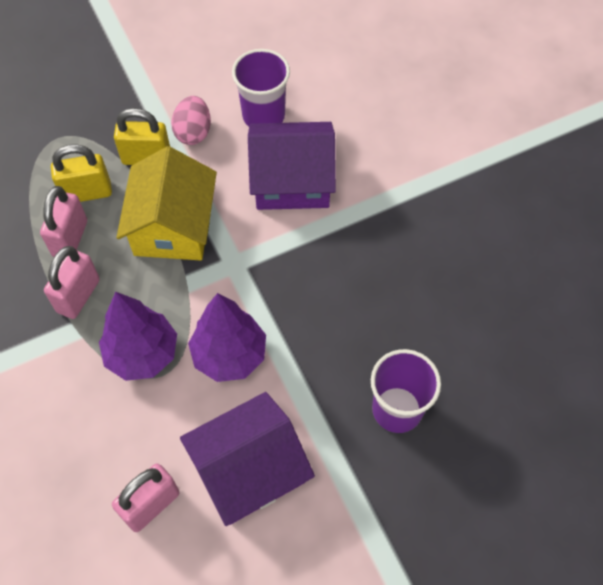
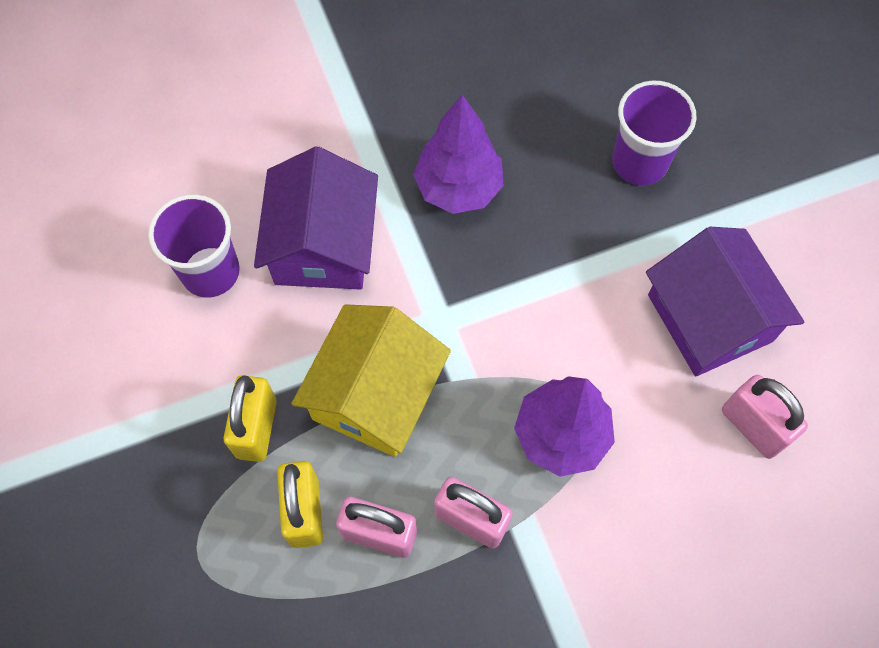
camera: 85 degrees left, 5 degrees up
yellow house [116,146,217,261] -> yellow house turned 75 degrees counterclockwise [291,304,451,457]
pink egg [171,96,211,145] -> none
purple tree [188,293,266,382] -> purple tree moved to [413,95,504,214]

